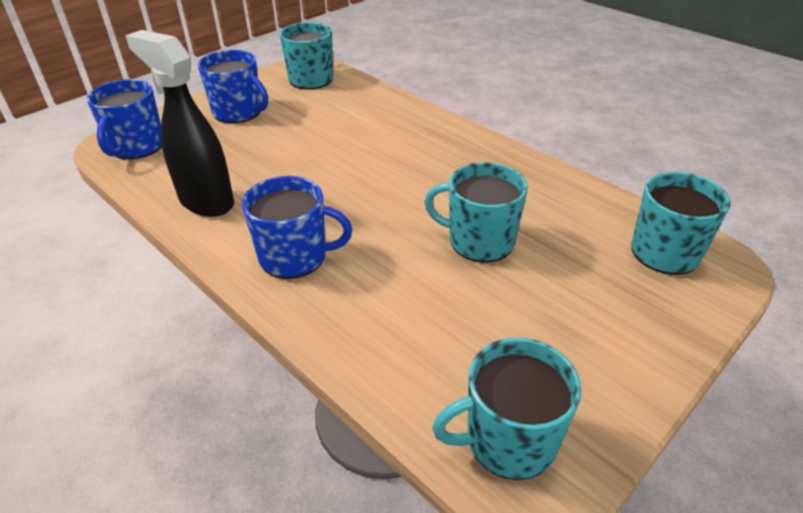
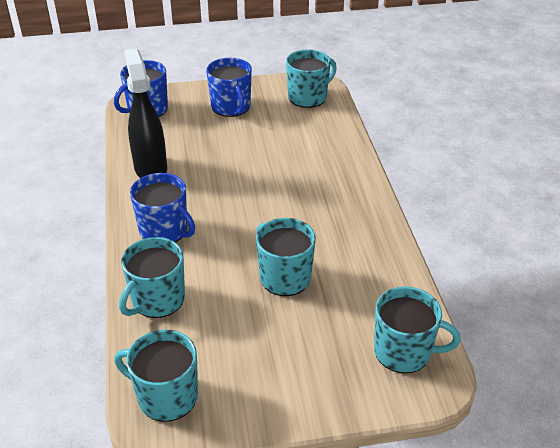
camera: 35 degrees right, 0 degrees up
none -> turquoise mug [119,237,185,318]

